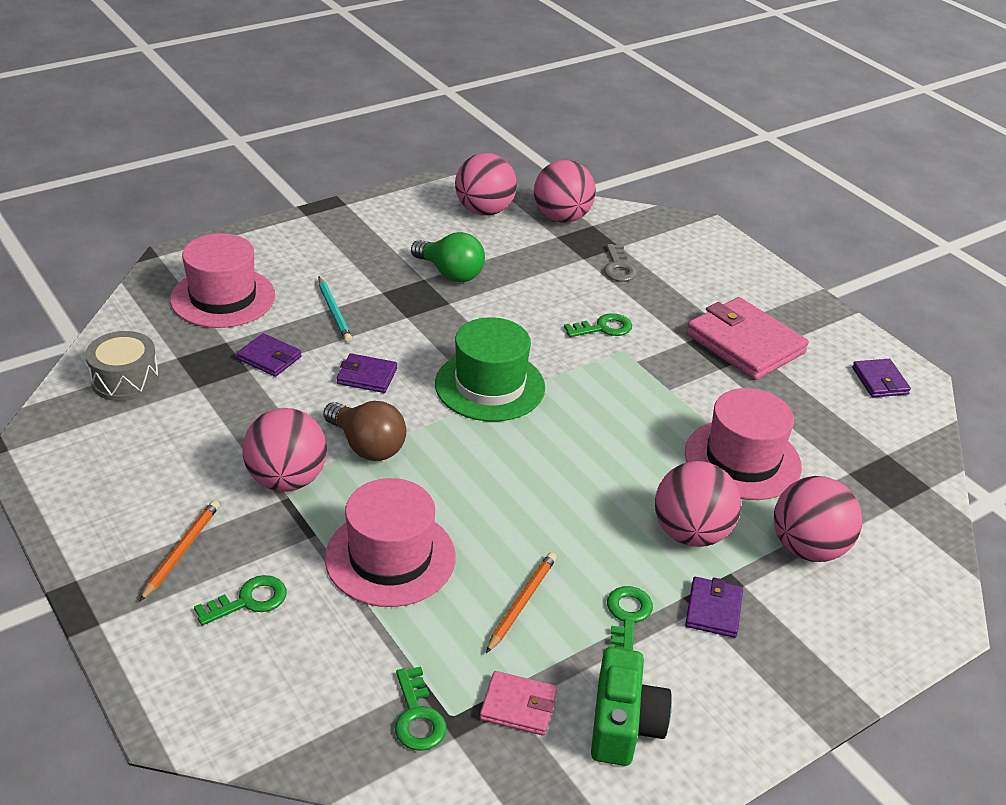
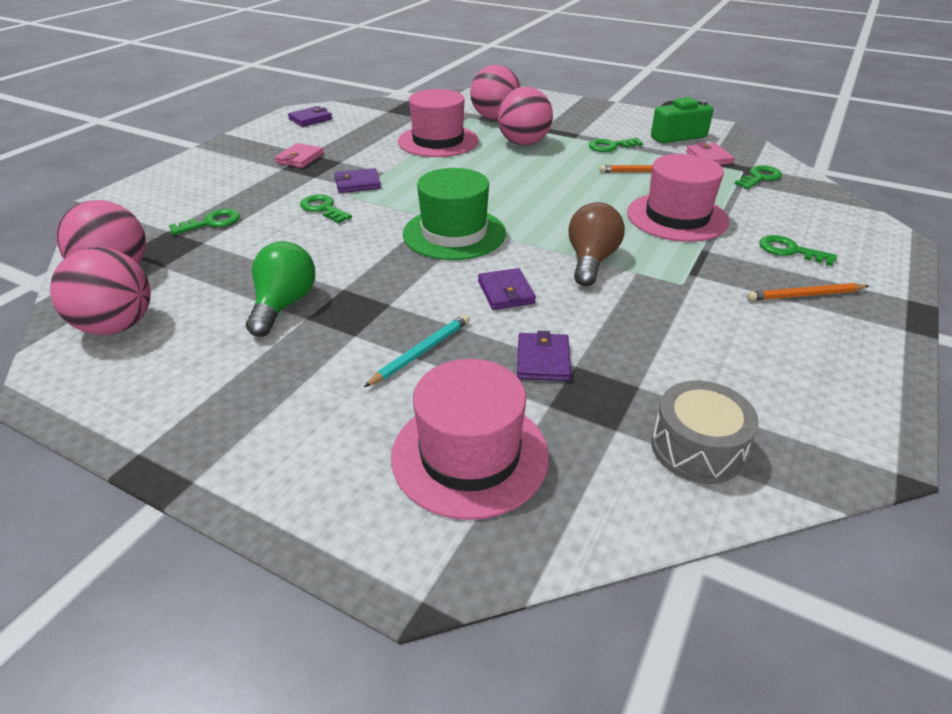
camera: 115 degrees left, 0 degrees up
pink ball [242,408,327,492] -> none
grey key [604,244,637,282] -> green key [169,209,240,235]
purple wallet [685,577,743,638] -> purple wallet moved to [334,168,381,193]
pink wallet [686,297,809,380] -> pink wallet [275,143,324,168], size x0.51

